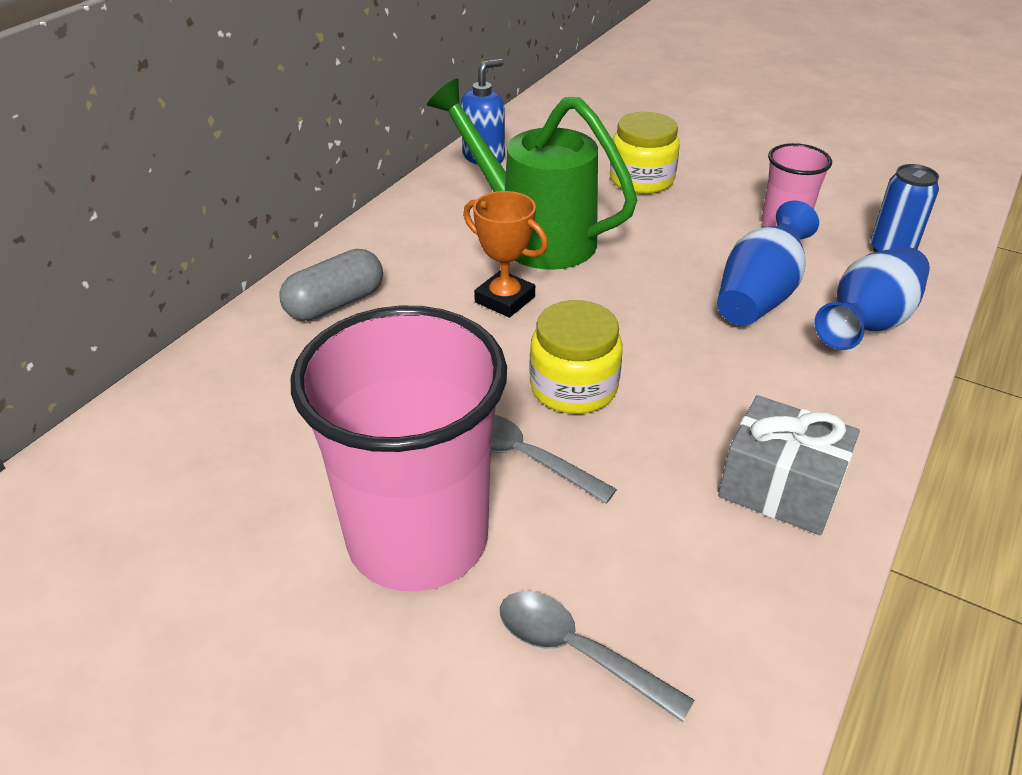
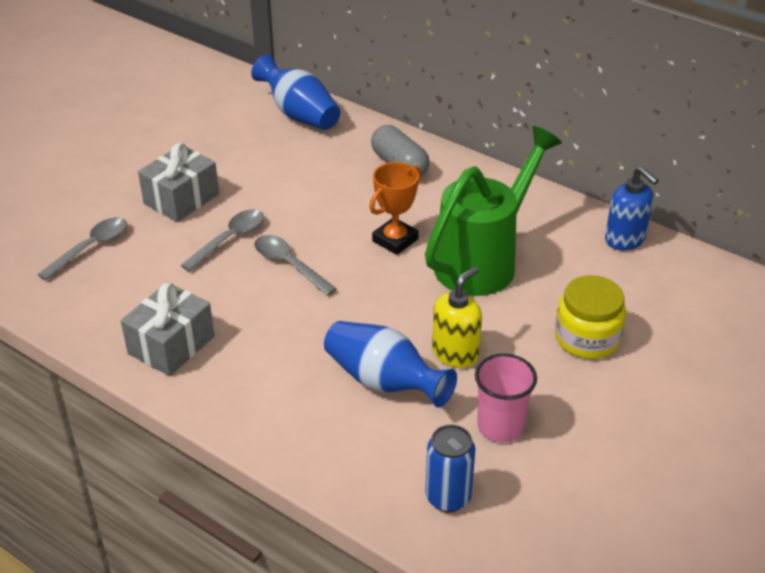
camera: 95 degrees right, 0 degrees up
pink cup [291,306,507,591] -> grey gift [138,143,219,222]
yellow jar [529,300,623,414] -> grey spoon [254,235,337,296]
blue vase [814,247,930,350] -> blue vase moved to [251,54,340,130]
none -> yellow soap dispenser [432,266,482,368]

